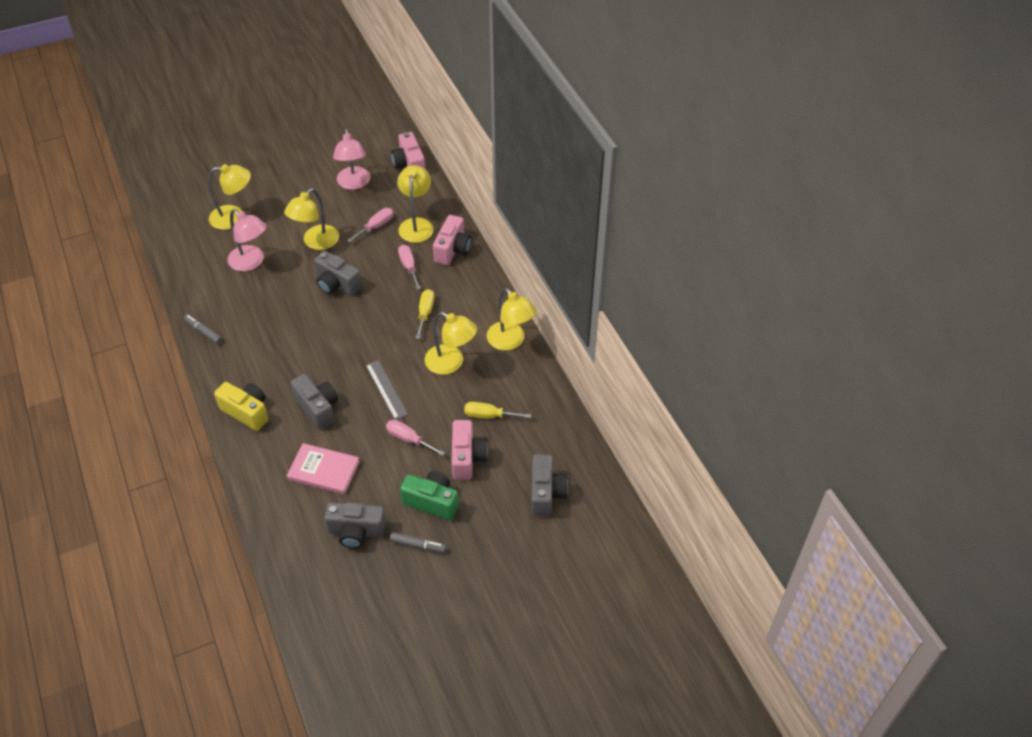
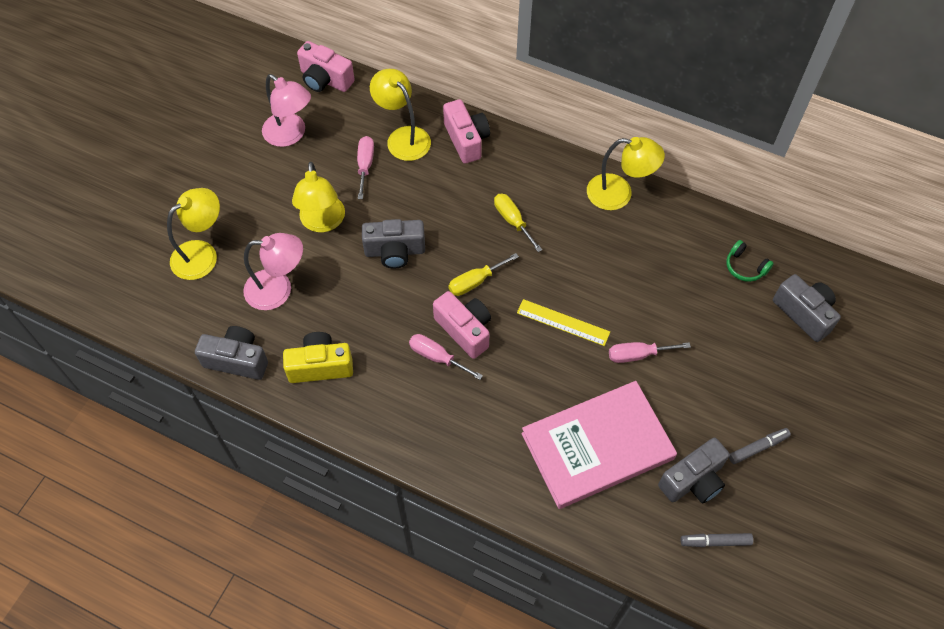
camera: 40 degrees left, 10 degrees up
grey marker [184,315,223,344] -> grey marker moved to [681,533,753,547]
yellow camera [214,382,269,431] -> yellow camera moved to [283,332,353,383]
pink book [287,443,360,495] -> pink book [521,381,677,509], size x1.70
grey camera [290,374,338,430] -> grey camera moved to [195,326,268,380]
grey ruler [366,360,408,420] -> yellow ruler [517,299,610,346]
pink screwdriver [398,245,421,290] -> pink screwdriver moved to [409,334,483,380]
green camera [400,471,459,520] -> none
yellow lamp [424,312,477,375] -> none
pink camera [451,420,488,480] -> pink camera moved to [433,291,491,359]
yellow screwdriver [464,402,531,418] -> yellow screwdriver moved to [448,253,519,296]
none -> green headphones [726,240,774,282]

